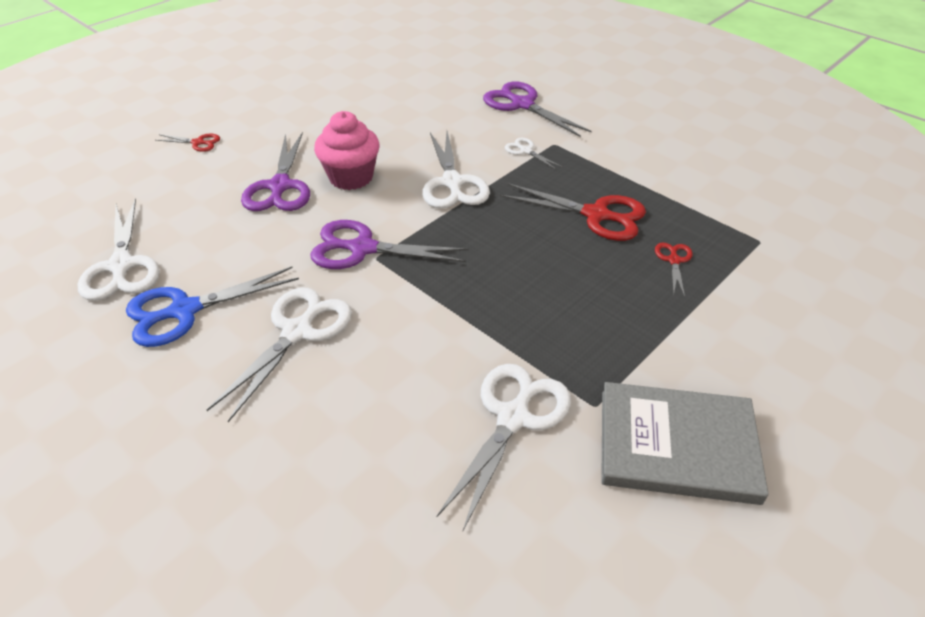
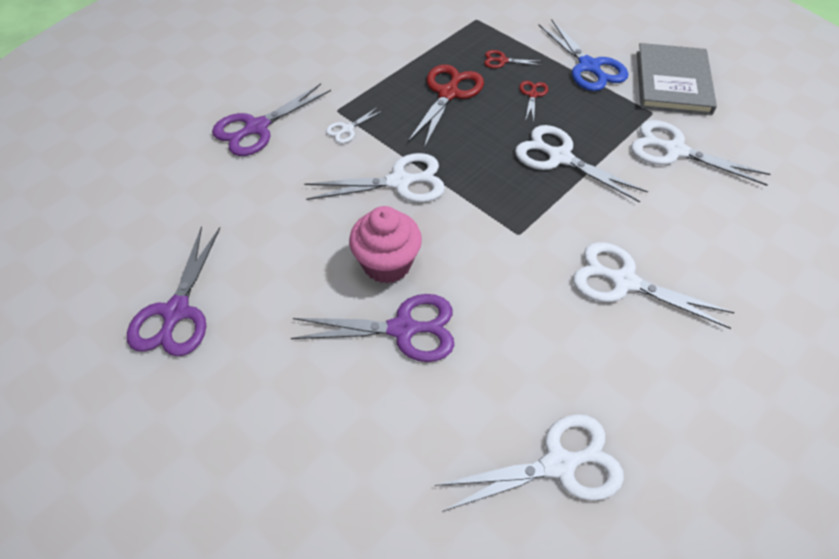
camera: 90 degrees left, 10 degrees up
blue scissors [126,266,299,347] -> blue scissors moved to [539,19,628,91]
red scissors [156,134,220,152] -> red scissors moved to [519,81,548,122]
purple scissors [310,220,469,269] -> purple scissors moved to [127,226,220,356]
none -> white scissors [515,125,648,202]

